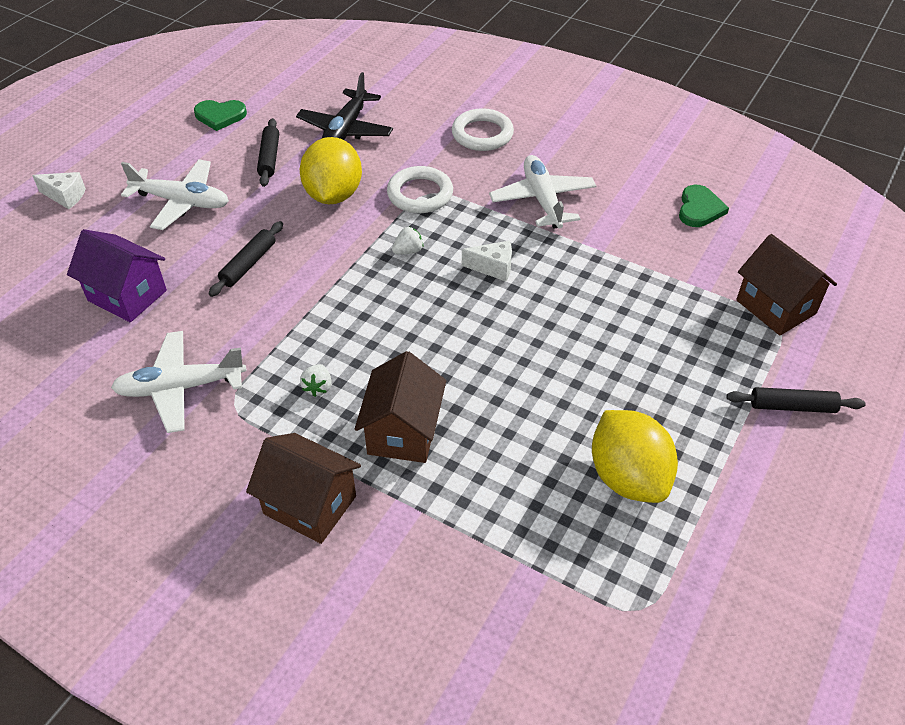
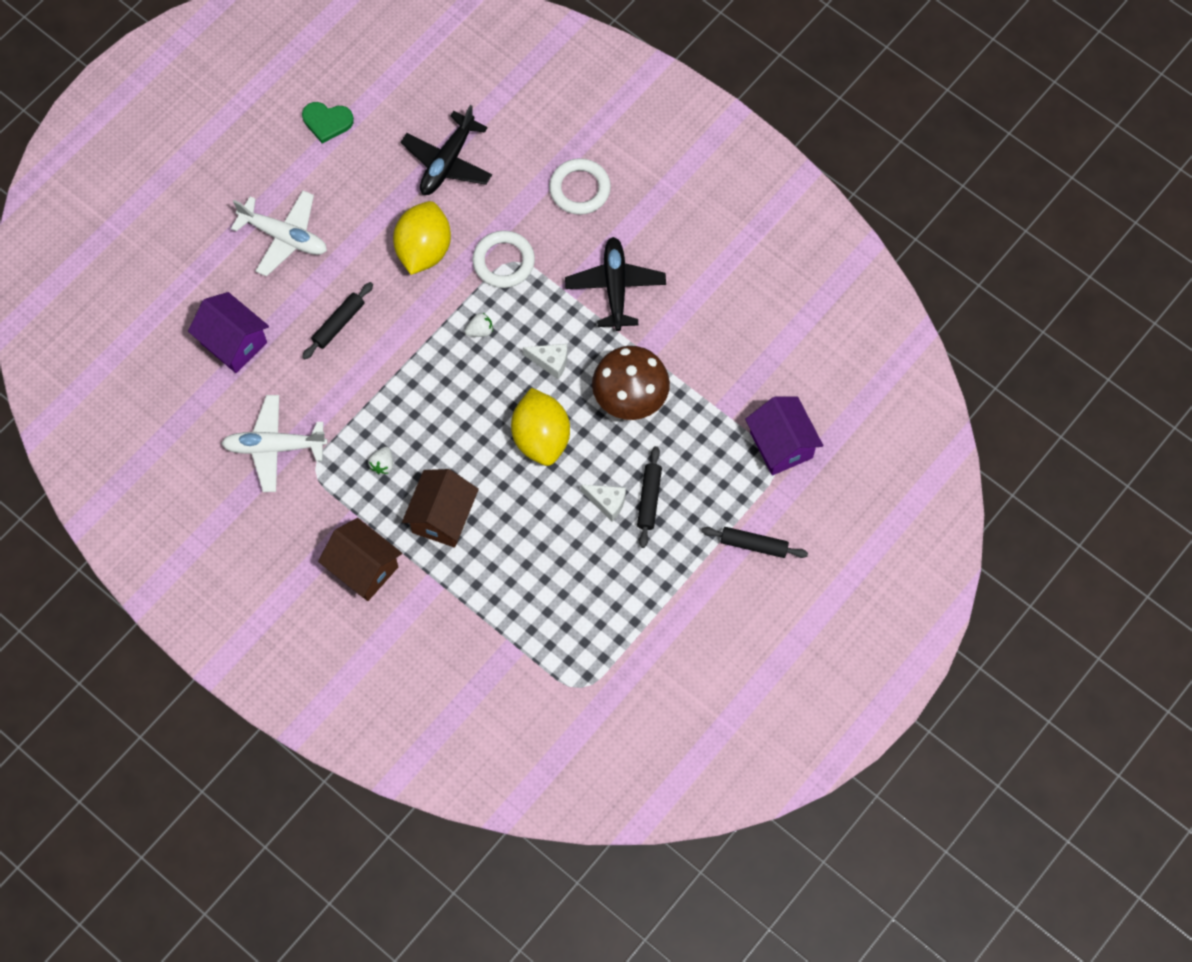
camera: 10 degrees right, 20 degrees up
white cheese [32,172,86,209] -> white cheese moved to [581,485,626,522]
black rolling pin [257,118,279,187] -> black rolling pin moved to [637,446,662,548]
white plane [489,155,596,229] -> black plane [565,237,666,331]
yellow lemon [592,410,678,503] -> yellow lemon moved to [511,388,570,466]
green heart [679,185,729,227] -> none
brown house [736,234,837,336] -> purple house [745,397,823,475]
none -> brown mushroom [592,346,670,420]

